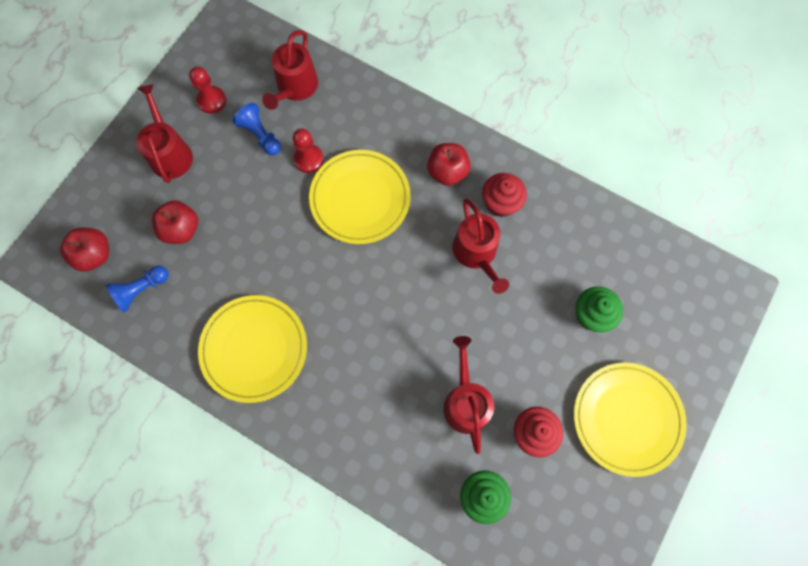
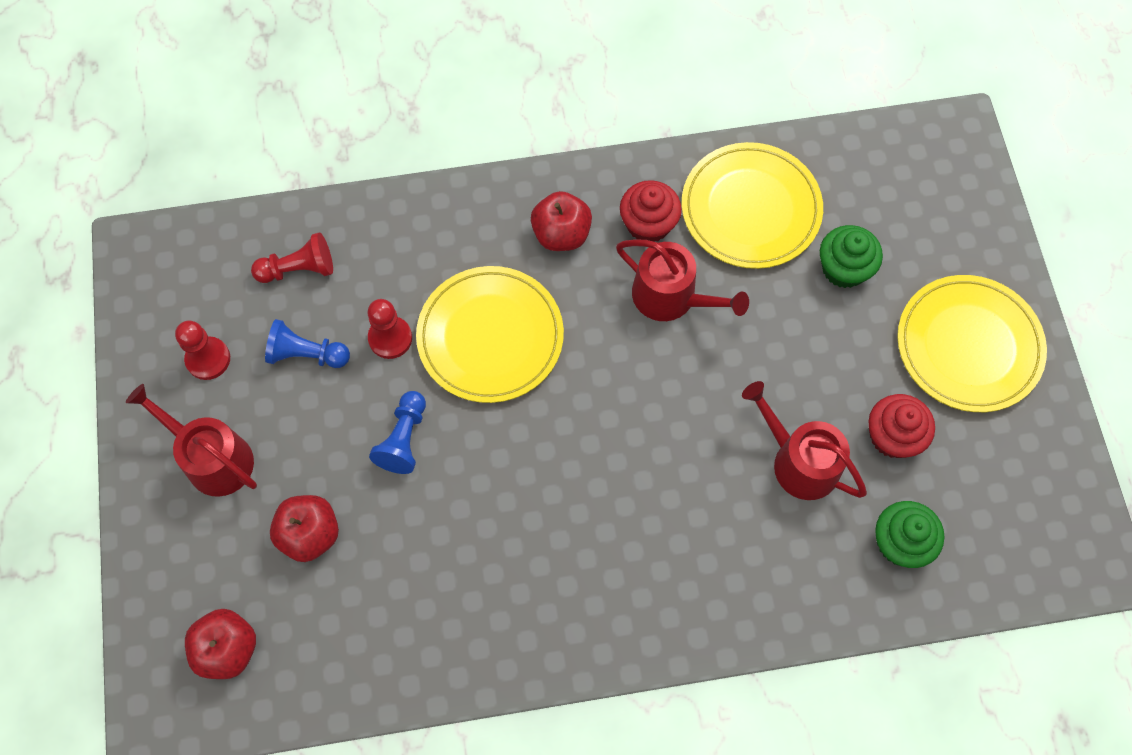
camera: 40 degrees left, 5 degrees down
blue pawn [105,265,169,313] -> blue pawn moved to [369,391,426,474]
yellow plate [198,295,307,403] -> yellow plate moved to [682,142,823,269]
red watering can [262,30,318,110] -> red pawn [251,232,333,283]

